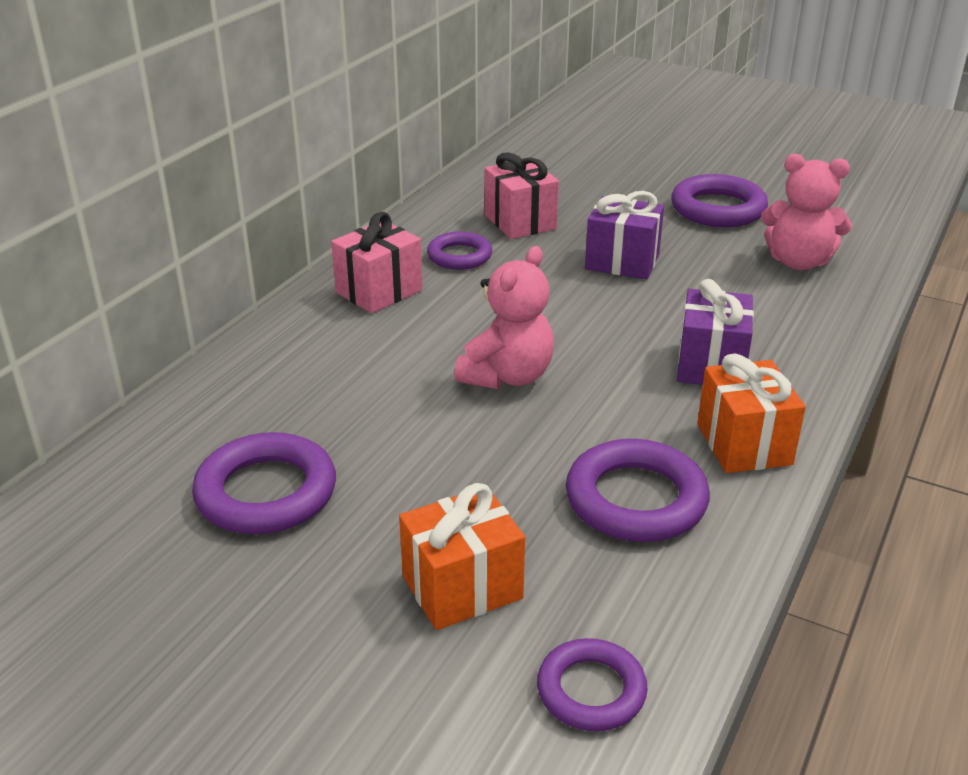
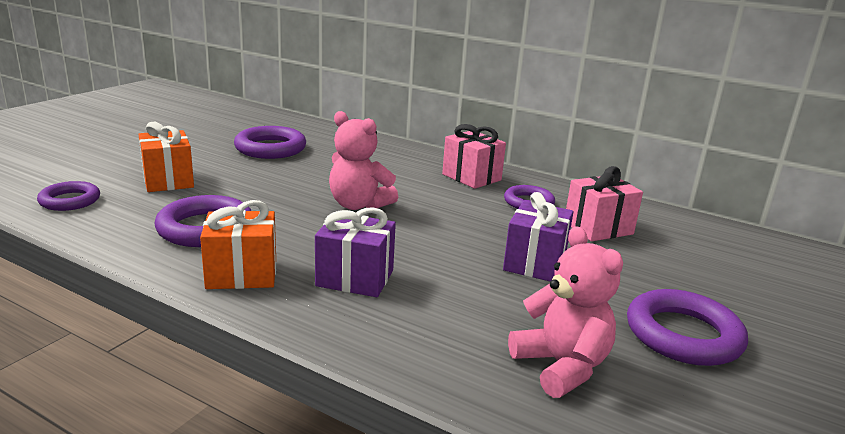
camera: 90 degrees right, 10 degrees down
pink teddy bear [761,154,852,270] -> pink teddy bear turned 135 degrees clockwise [508,226,623,398]

